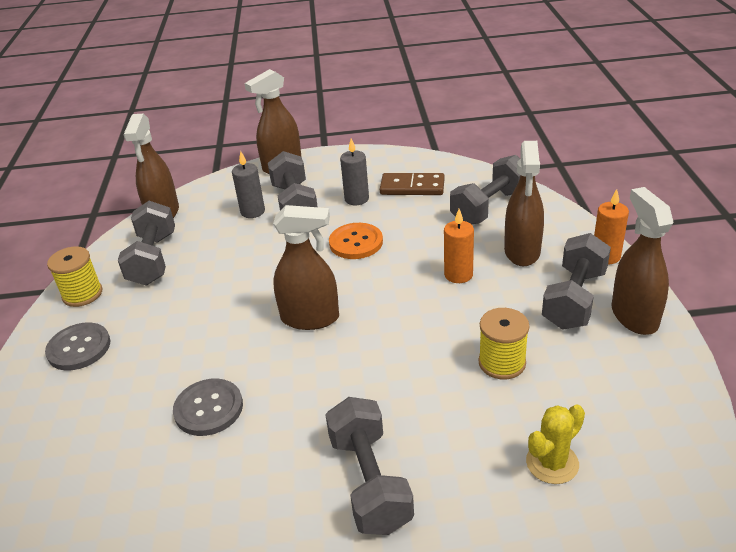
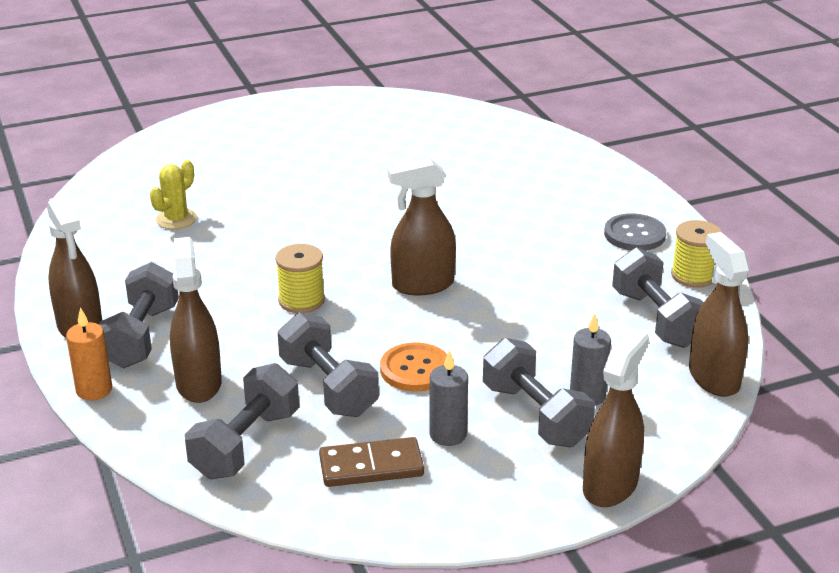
camera: 160 degrees right, 5 degrees down
grey button [173,379,243,436] -> none
grey dumbbell [325,397,414,535] -> grey dumbbell moved to [278,312,379,417]
orange candle [444,209,474,283] -> none
yellow spool [479,308,529,379] -> yellow spool moved to [275,244,325,313]

